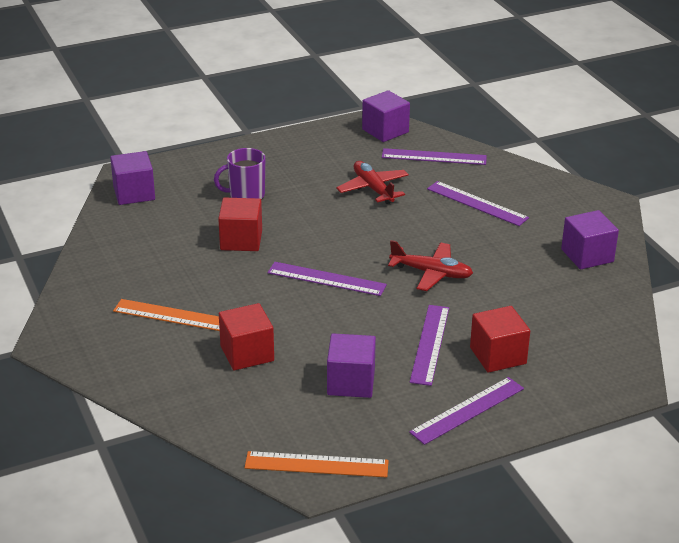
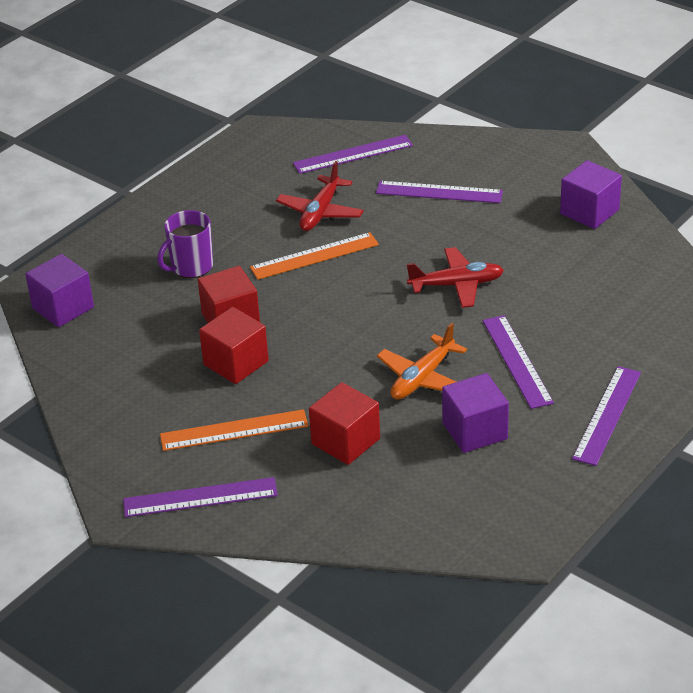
camera: 25 degrees left, 5 degrees up
orange ruler [244,451,389,477] -> orange ruler moved to [250,232,379,280]
purple ruler [267,262,387,296] -> purple ruler moved to [123,477,278,517]
red plane [336,161,409,204] -> red plane turned 105 degrees counterclockwise [276,161,364,231]
purple cube [362,90,410,142] -> none
red cube [470,306,530,373] -> red cube moved to [199,307,269,384]
none -> orange plane [377,323,467,399]

